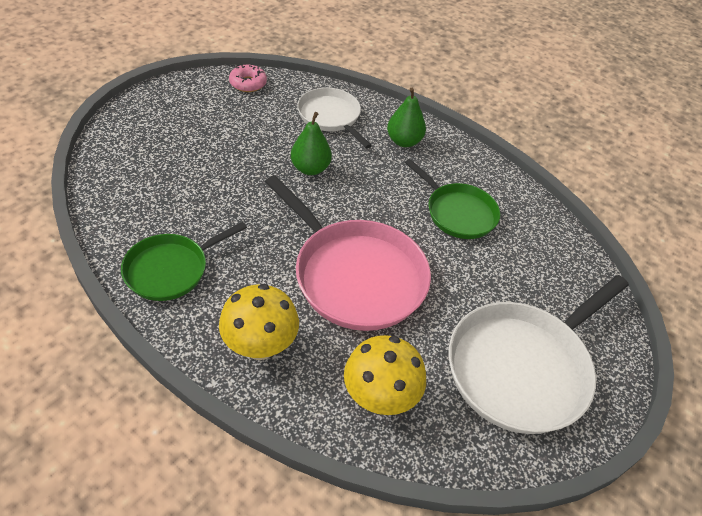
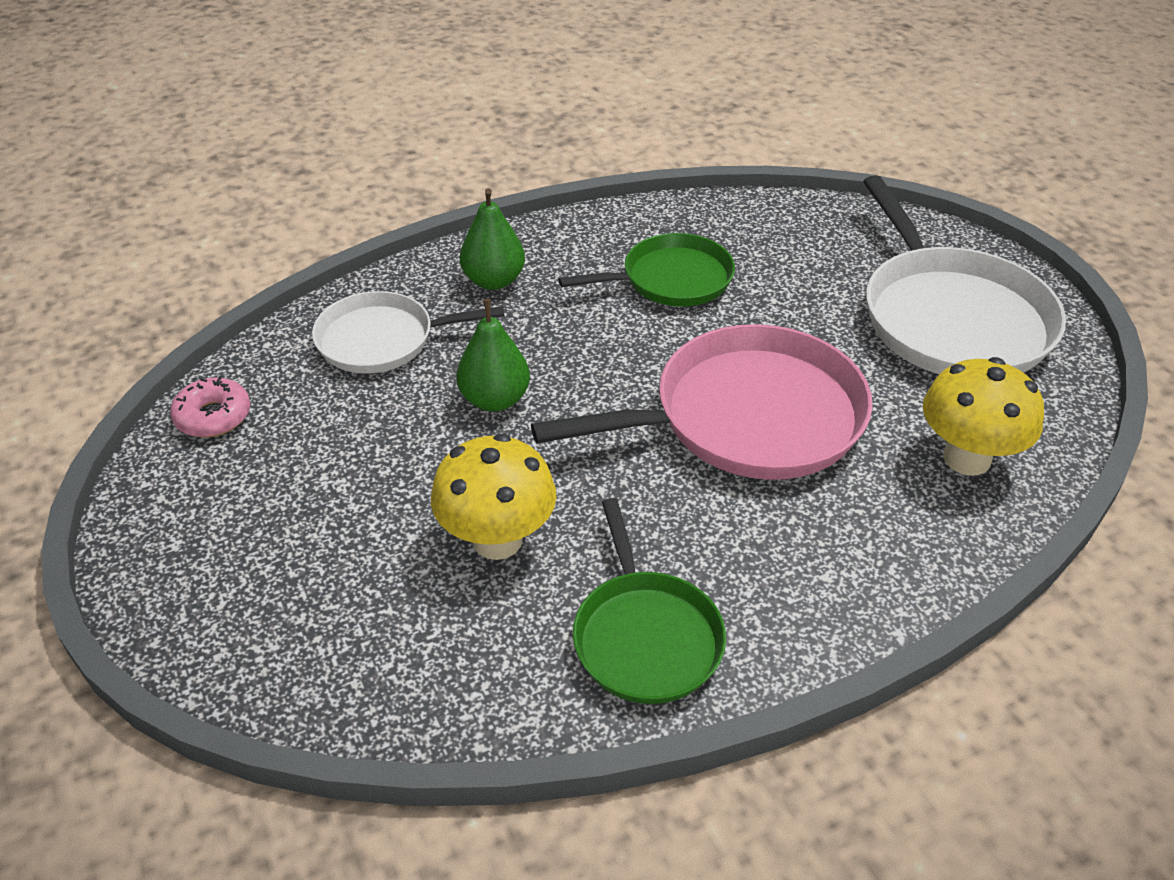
camera: 60 degrees left, 5 degrees down
yellow mushroom [219,284,299,360] -> yellow mushroom moved to [431,433,557,560]

